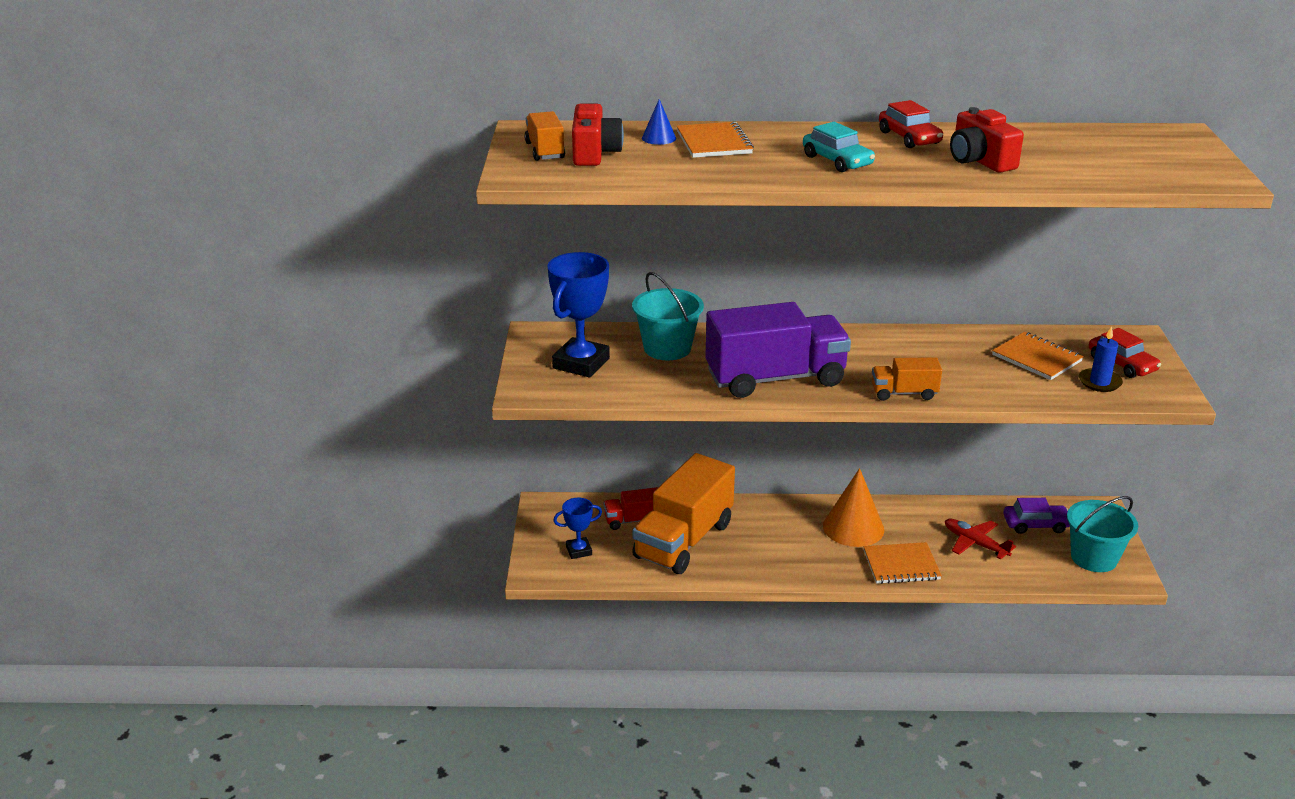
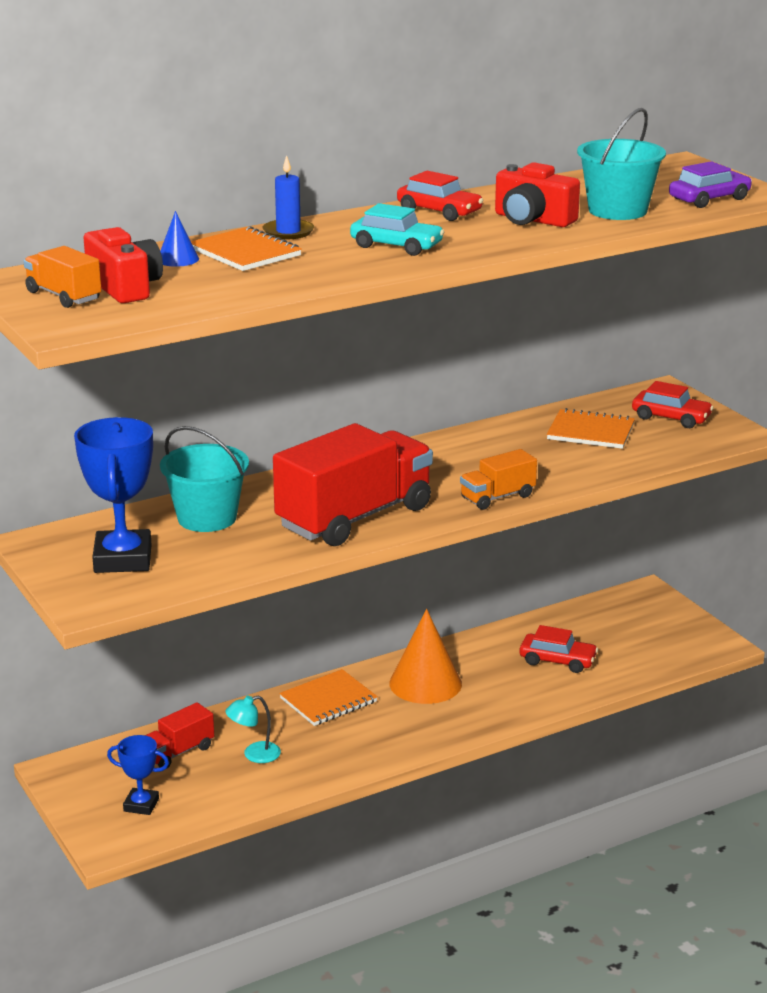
camera: 30 degrees left, 5 degrees down
blue trophy [553,498,602,559] -> blue trophy turned 60 degrees clockwise [107,735,169,815]
orange truck [632,453,735,574] -> turquoise lamp [225,696,281,763]
purple truck [705,302,851,398] -> red truck [273,423,433,546]
orange notebook [863,542,942,584] -> orange notebook moved to [279,669,378,726]
red plane [945,519,1016,560] -> red car [520,625,598,673]
purple car [1003,498,1070,534] -> purple car moved to [669,161,752,208]
turquoise bucket [1067,496,1138,572] -> turquoise bucket moved to [577,108,666,220]
blue candle [1079,326,1123,392] -> blue candle moved to [263,155,314,239]

